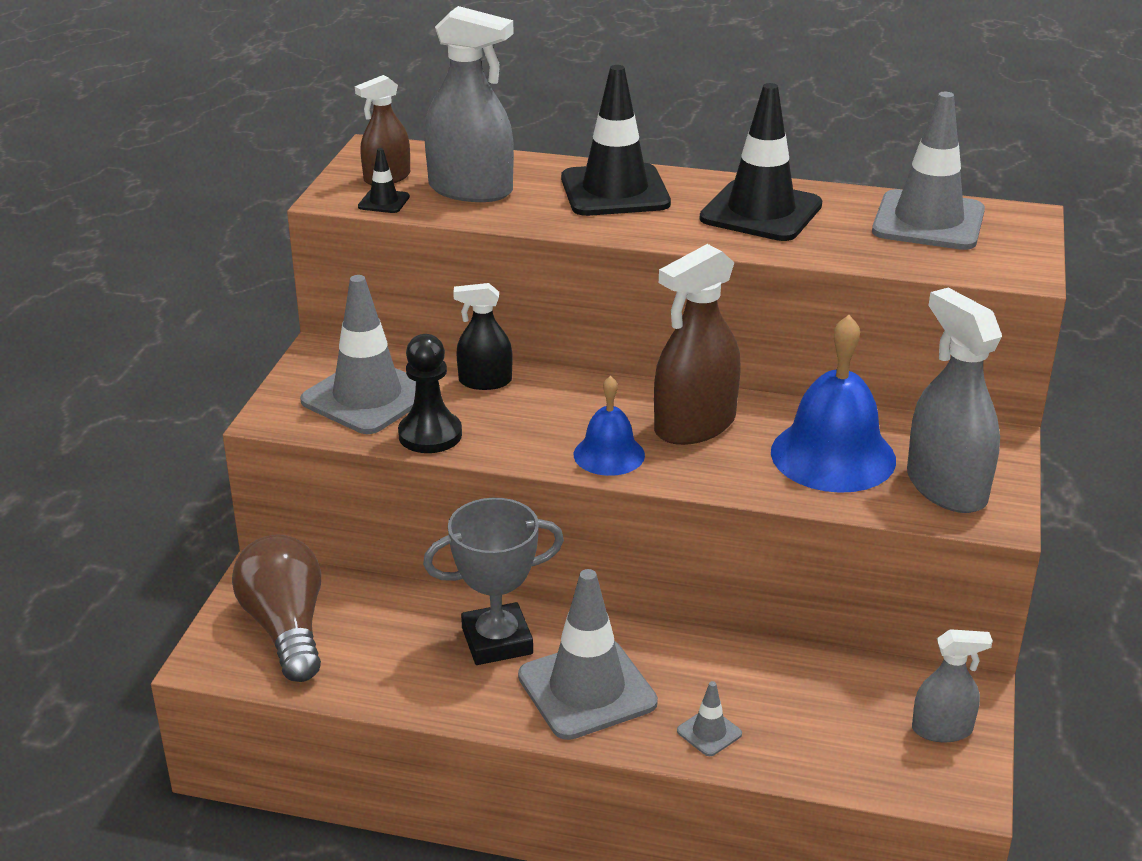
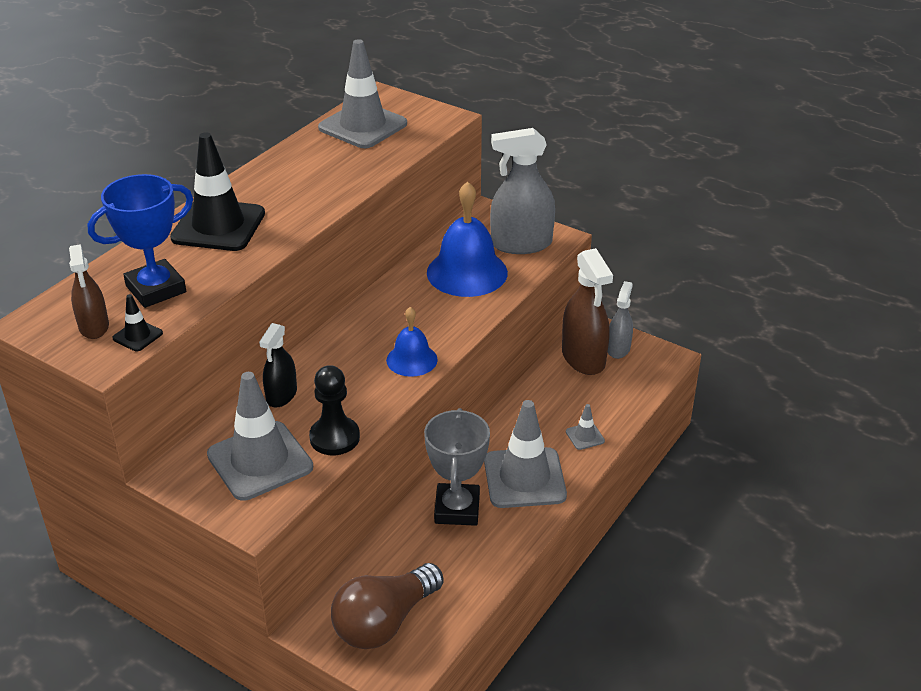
camera: 70 degrees left, 5 degrees up
brown light bulb [232,535,321,682] -> brown light bulb turned 45 degrees counterclockwise [331,563,443,649]
grey spray bottle [424,6,514,202] -> blue trophy [88,174,193,308]
brown spray bottle [654,244,741,445] -> brown spray bottle moved to [562,248,613,375]
black traffic cone [700,83,822,241] -> none

